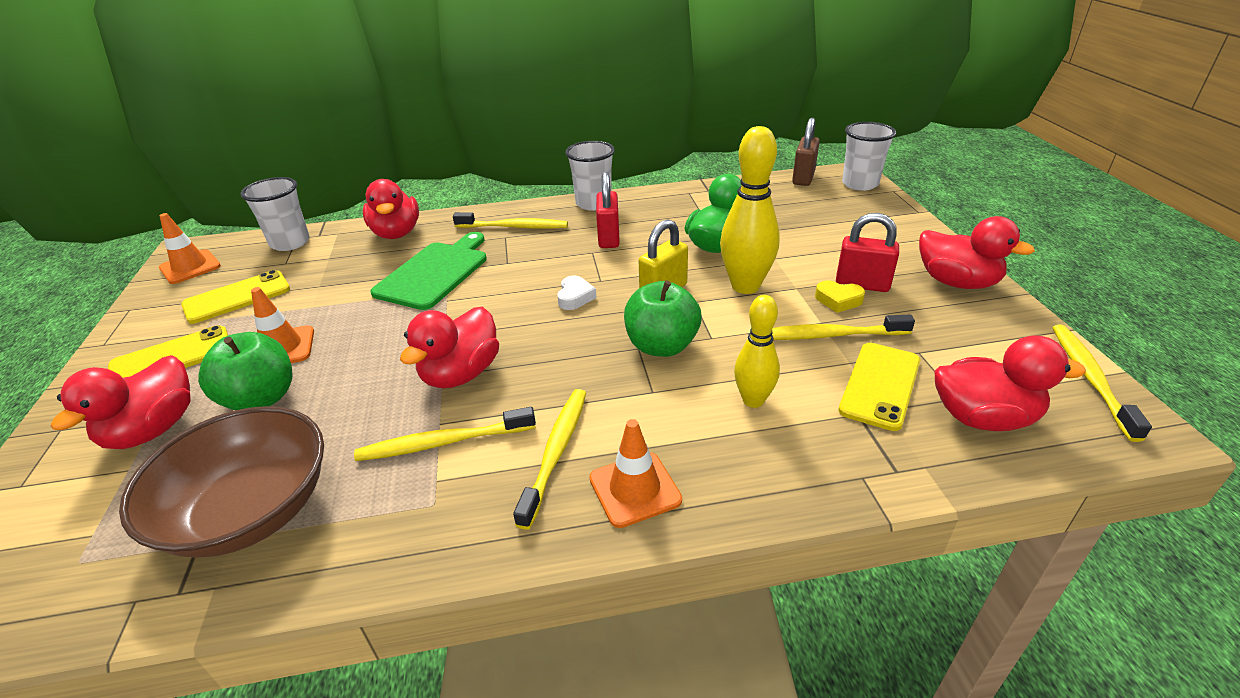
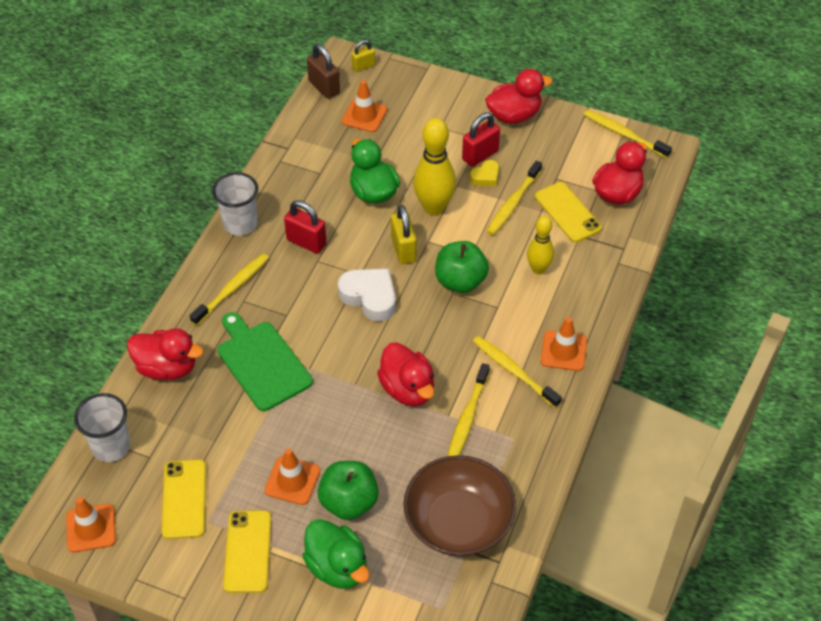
camera: 60 degrees left, 15 degrees up
red duck [51,355,191,449] -> green duck [302,519,369,589]
white heart [557,275,597,310] -> white heart [338,268,396,321], size x1.81
white cup [842,122,896,191] -> yellow padlock [351,40,375,72]
none -> orange traffic cone [342,80,387,132]

